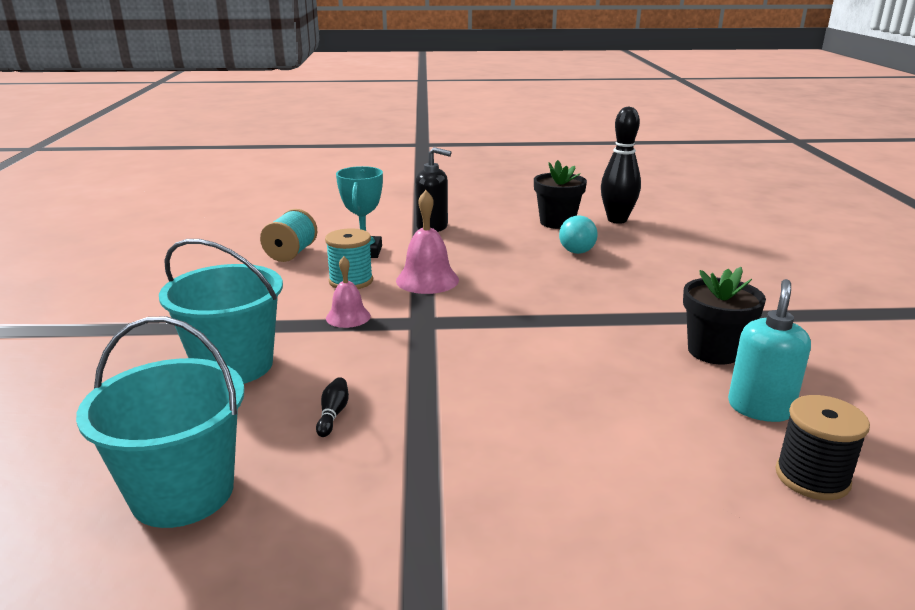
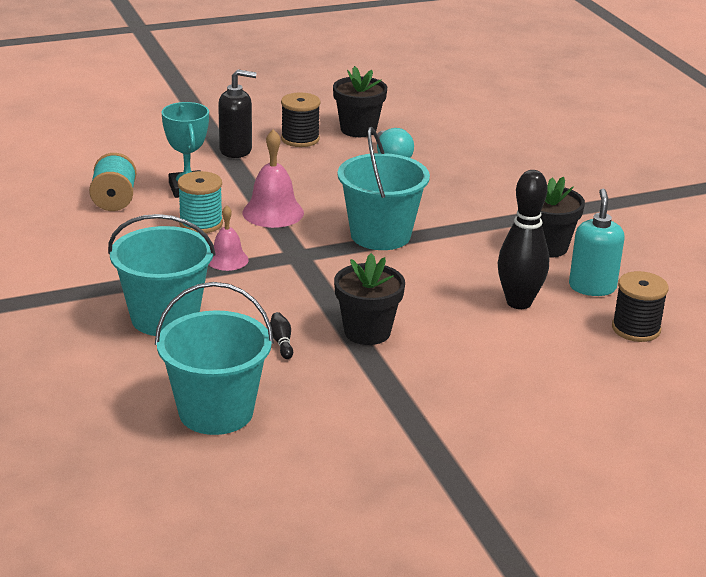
camera: 20 degrees left, 5 degrees up
black bowling pin [601,106,641,224] -> black bowling pin moved to [498,170,549,309]
none -> black spool [281,92,321,147]
none -> black flower pot [334,253,405,345]
none -> turquoise bucket [338,127,430,250]

